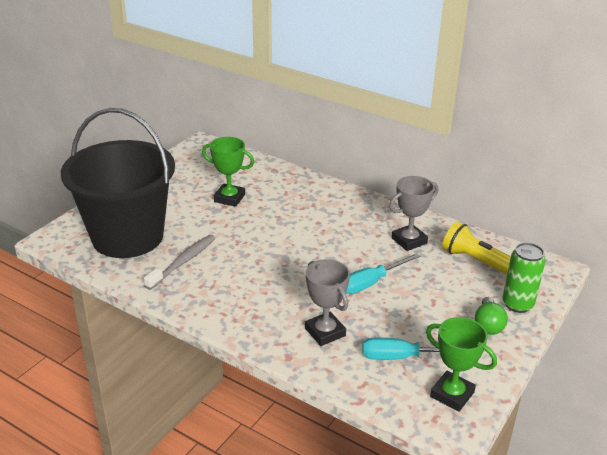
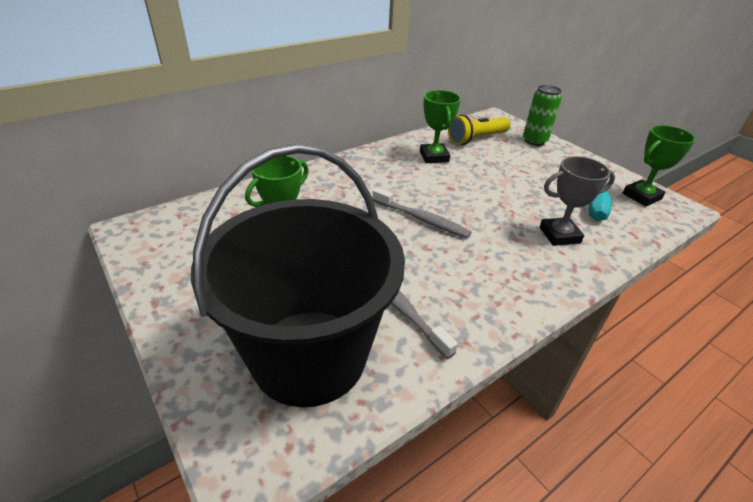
camera: 70 degrees left, 5 degrees up
turquoise screwdriver [346,253,420,294] -> none
grey trophy [389,176,438,251] -> green trophy [420,90,461,163]
green light bulb [475,297,508,335] -> none
none -> grey toothbrush [373,187,472,238]

